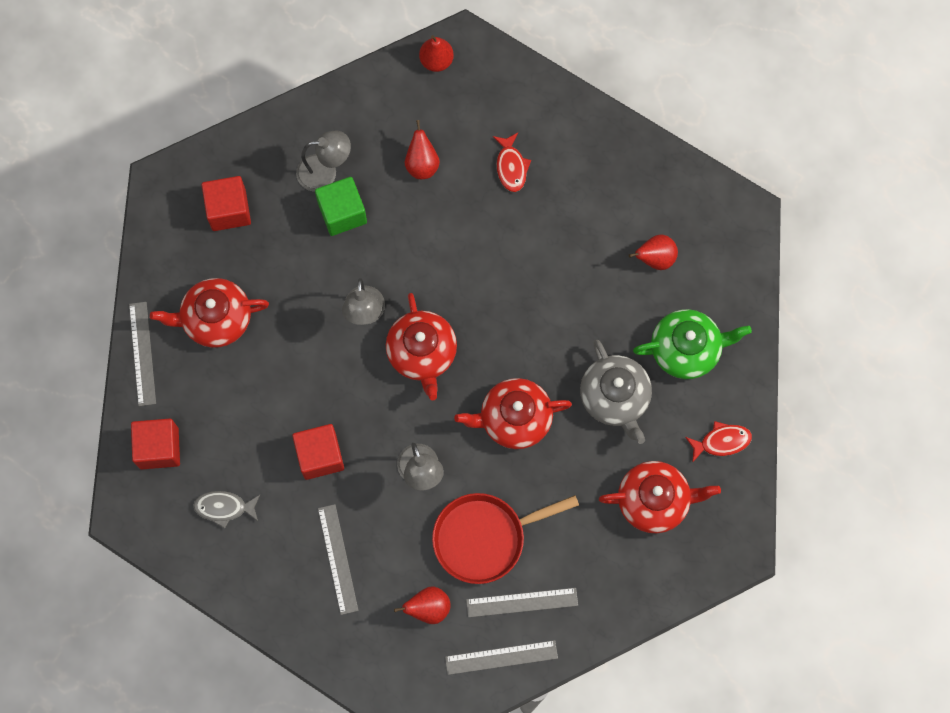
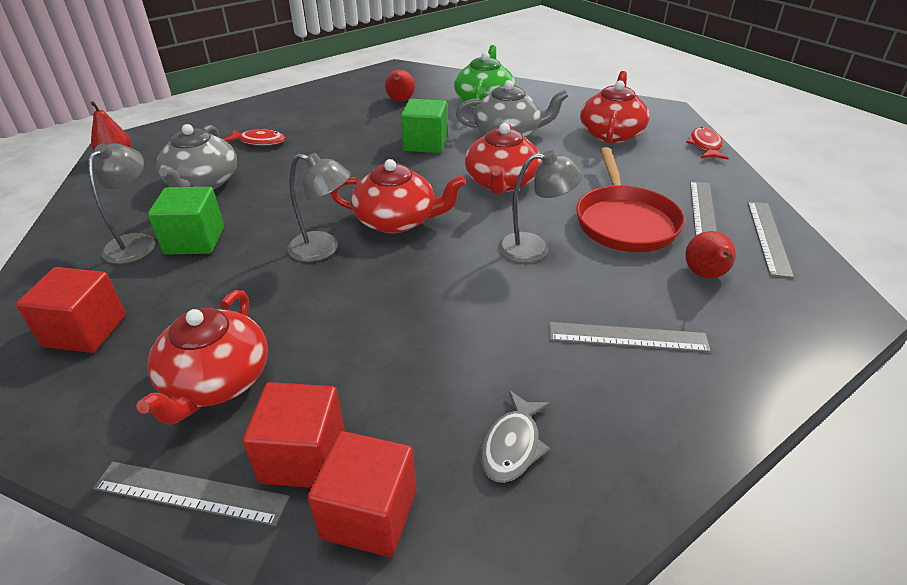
camera: 70 degrees left, 35 degrees down
red cube [292,424,344,480] -> red cube moved to [243,382,345,488]
red pear [405,120,440,179] -> grey teapot [156,124,237,190]
red fish [685,421,752,463] -> red fish moved to [686,127,729,159]
none -> green cube [401,99,448,153]

